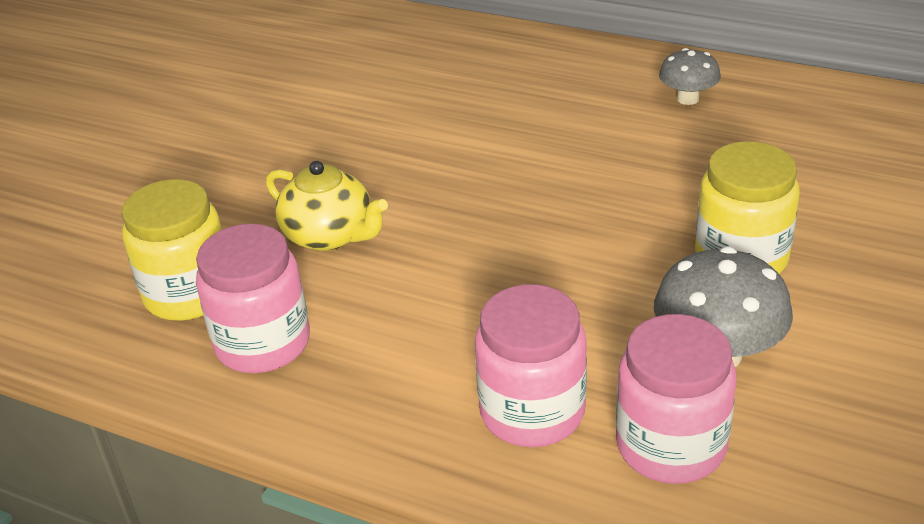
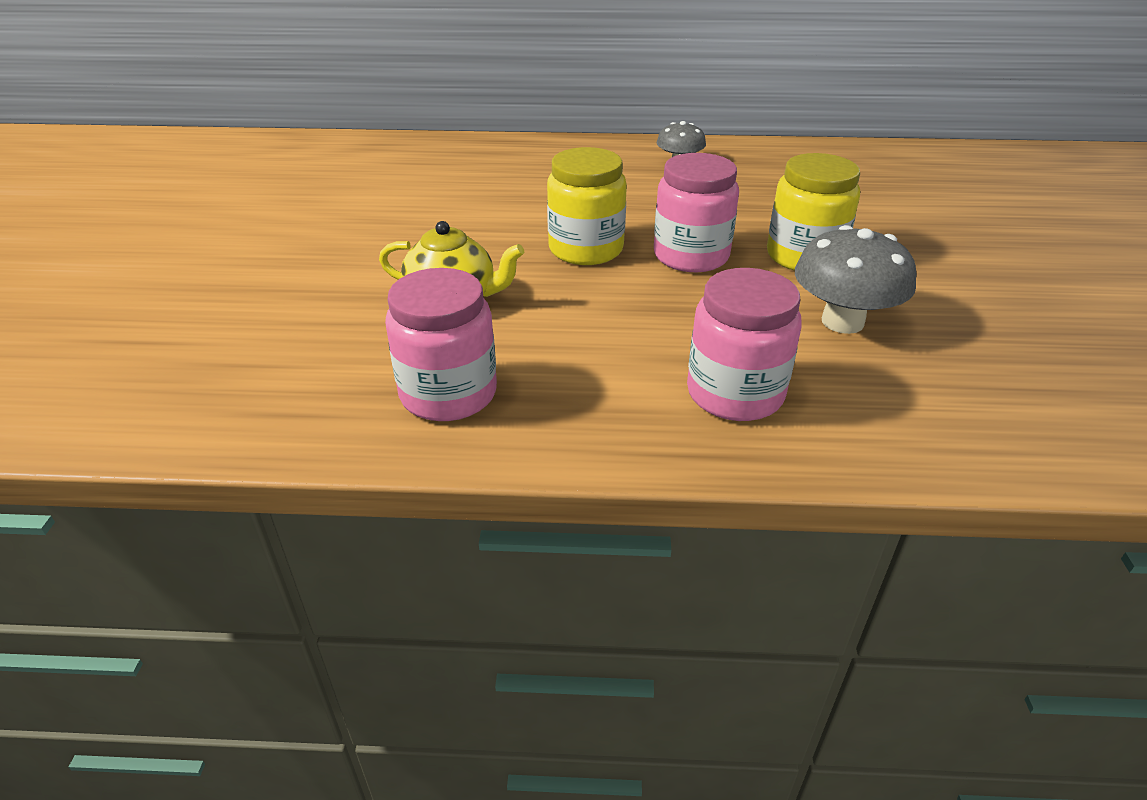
camera: 25 degrees left, 0 degrees up
yellow jar [122,179,222,321] -> yellow jar moved to [547,147,627,265]
pink jar [616,314,736,484] -> pink jar moved to [654,153,739,272]

